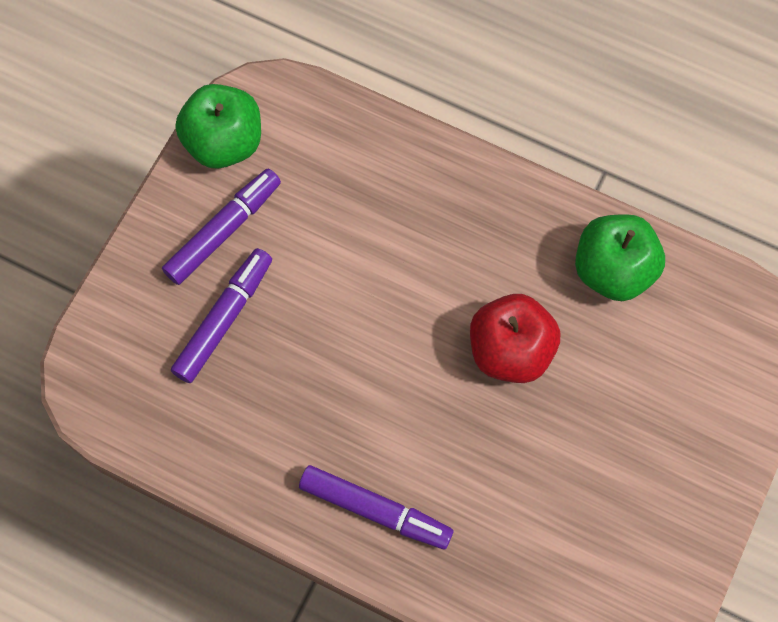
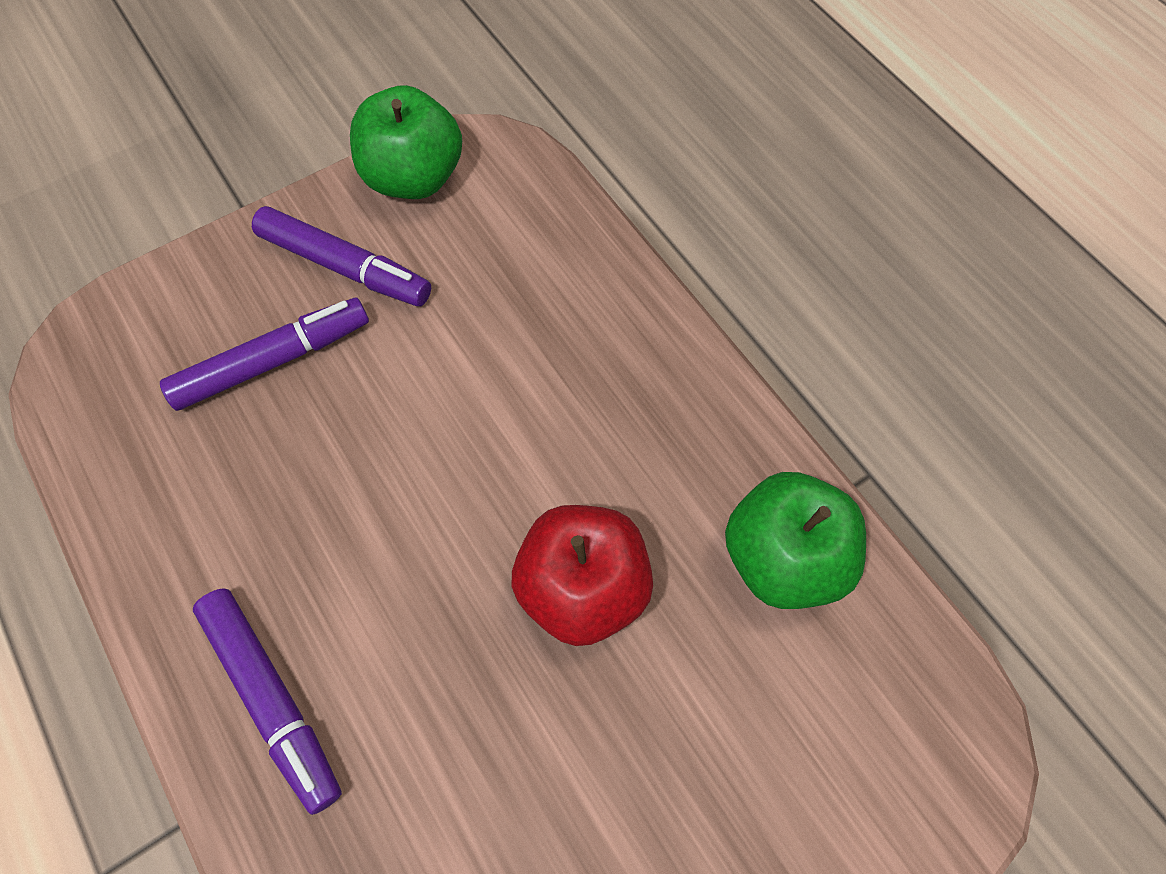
camera: 30 degrees right, 5 degrees down
purple marker [162,169,281,285] -> purple marker turned 45 degrees clockwise [252,206,431,306]

